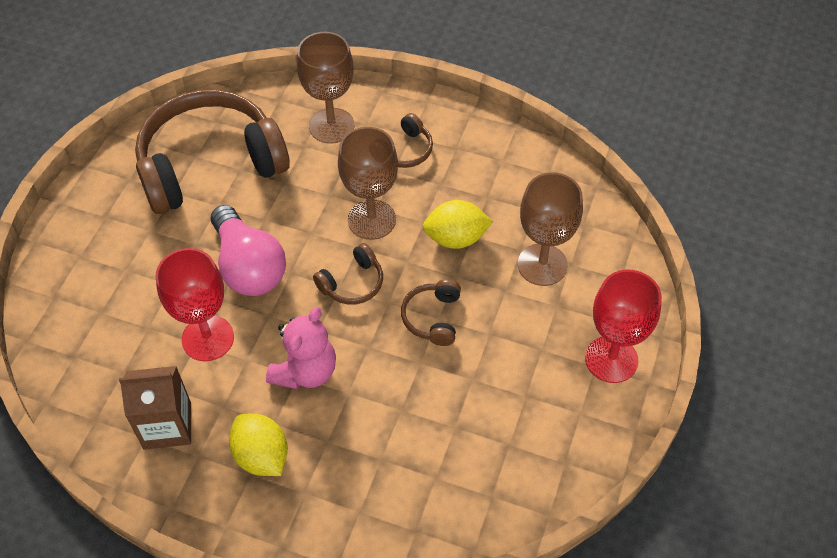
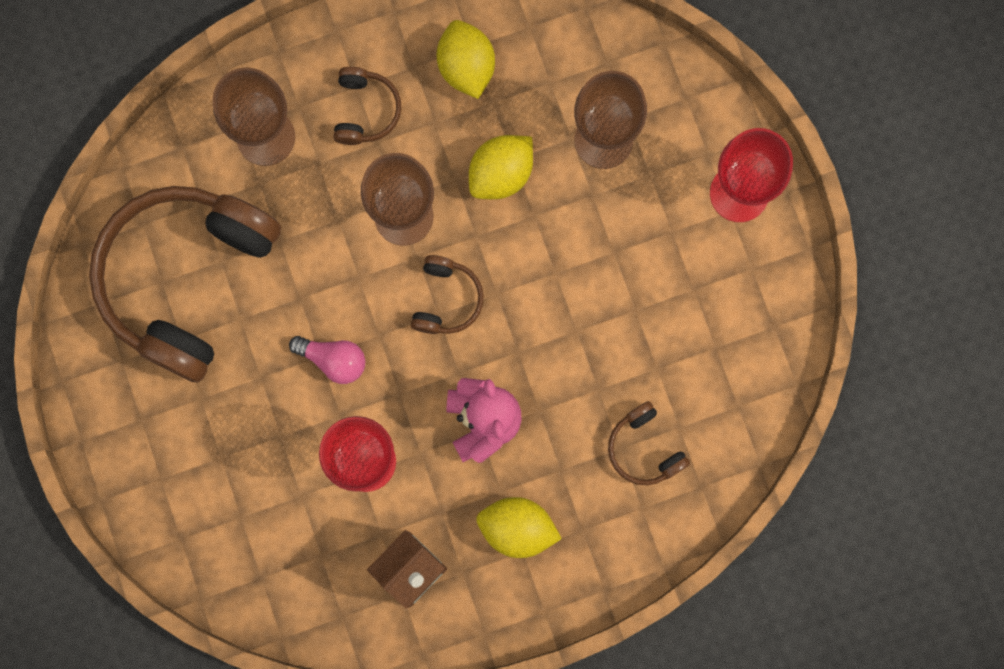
camera: 40 degrees left, 25 degrees up
pink light bulb [211,205,286,296] -> pink light bulb [289,336,365,384], size x0.55
brown headphones [401,279,461,346] -> brown headphones moved to [608,401,690,485]
none -> yellow lemon [437,20,495,99]

